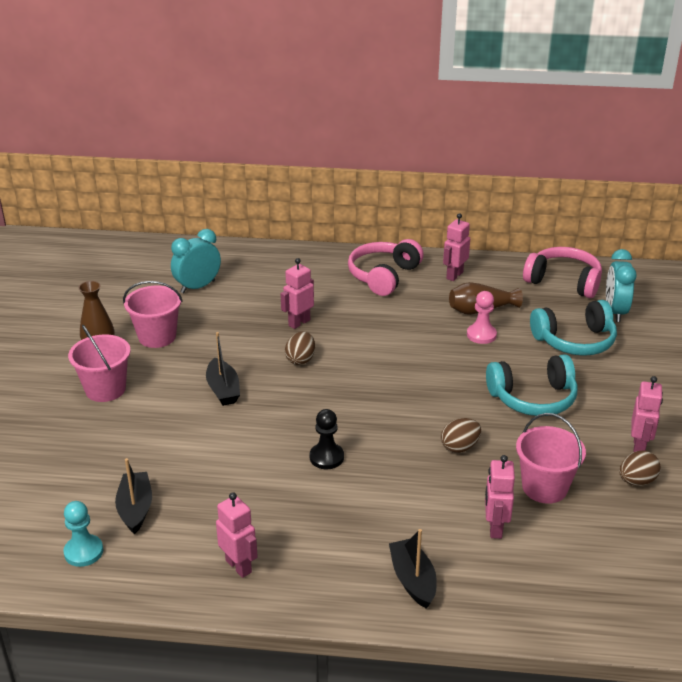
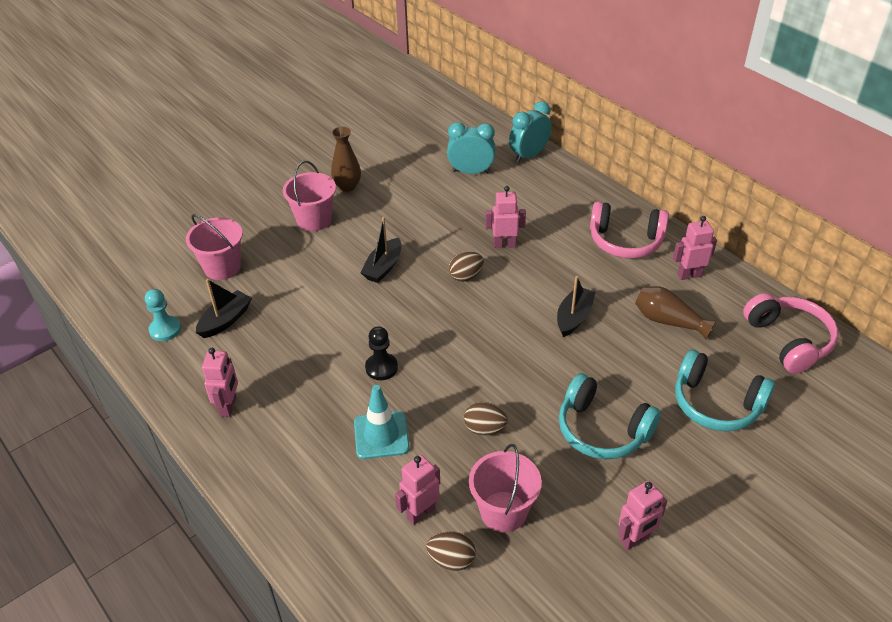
camera: 45 degrees right, 10 degrees up
pink bucket [123,281,183,348] -> pink bucket moved to [186,214,243,280]
pink headphones [348,239,424,296] -> pink headphones turned 150 degrees counterclockwise [590,201,669,259]
black boat [389,529,437,609] -> black boat moved to [557,276,596,337]
pink pawn [467,291,497,344] -> none
turquoise clock [606,249,637,322] -> turquoise clock moved to [509,101,552,163]
brown egg [619,450,661,486] -> brown egg moved to [426,531,476,571]
none -> turquoise traffic cone [354,385,410,459]

